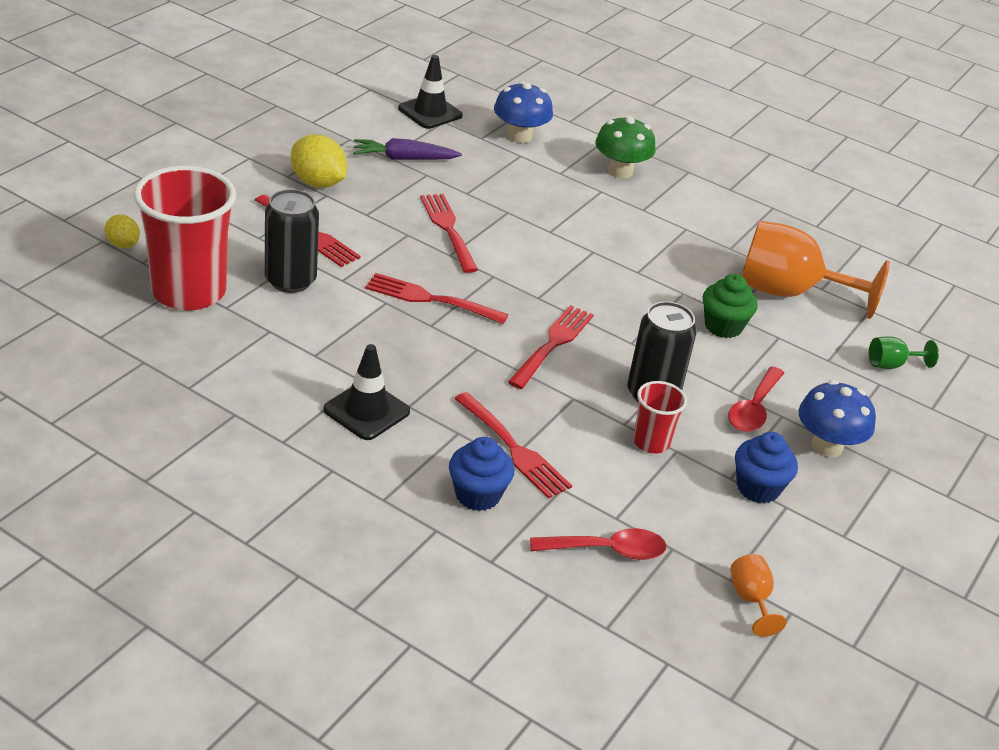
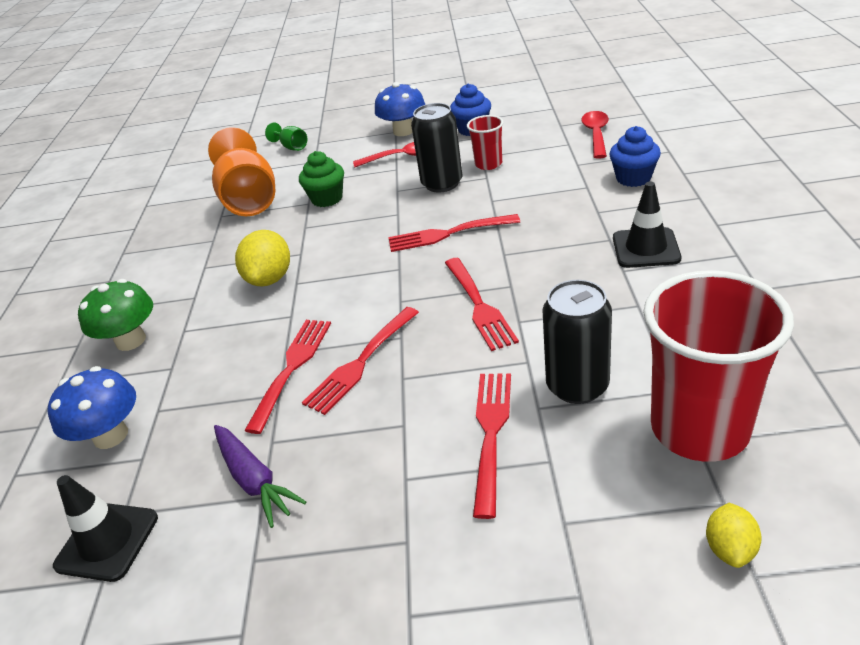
camera: 115 degrees left, 0 degrees up
yellow lemon [291,134,347,188] -> yellow lemon moved to [235,230,290,286]
red fork [454,392,572,499] -> red fork moved to [244,320,331,434]
red spoon [530,528,667,560] -> red spoon turned 45 degrees clockwise [581,111,609,159]
orange goblet [730,554,787,637] -> none

